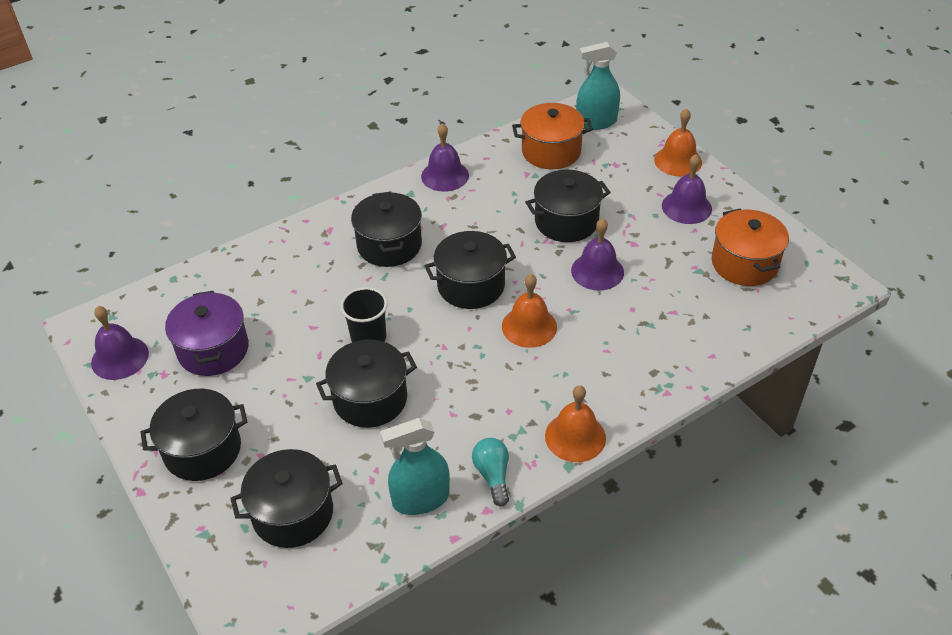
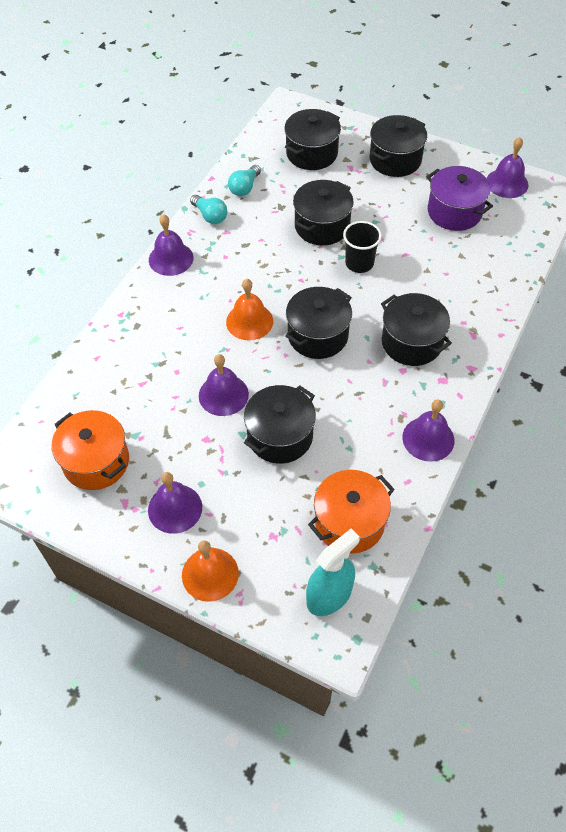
camera: 150 degrees right, 10 degrees up
turquoise spray bottle [380,418,450,515] -> turquoise light bulb [228,165,261,196]
orange bell [545,385,606,462] -> purple bell [149,214,193,276]

